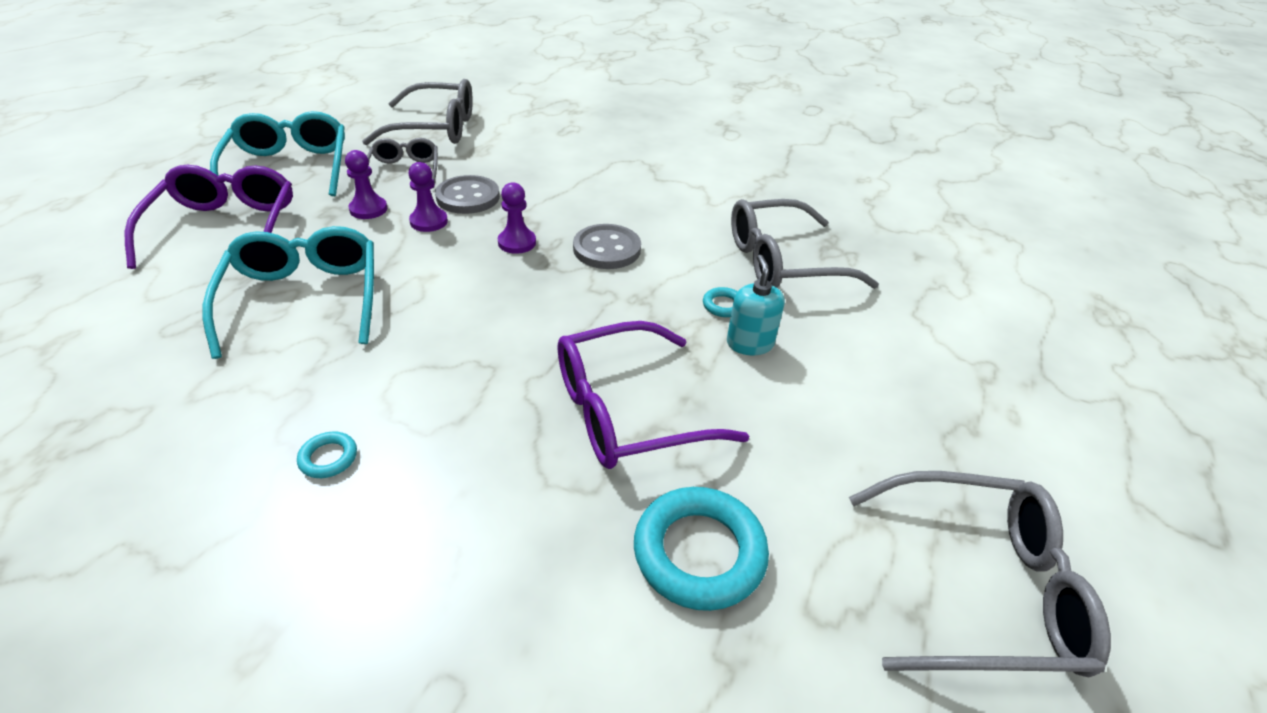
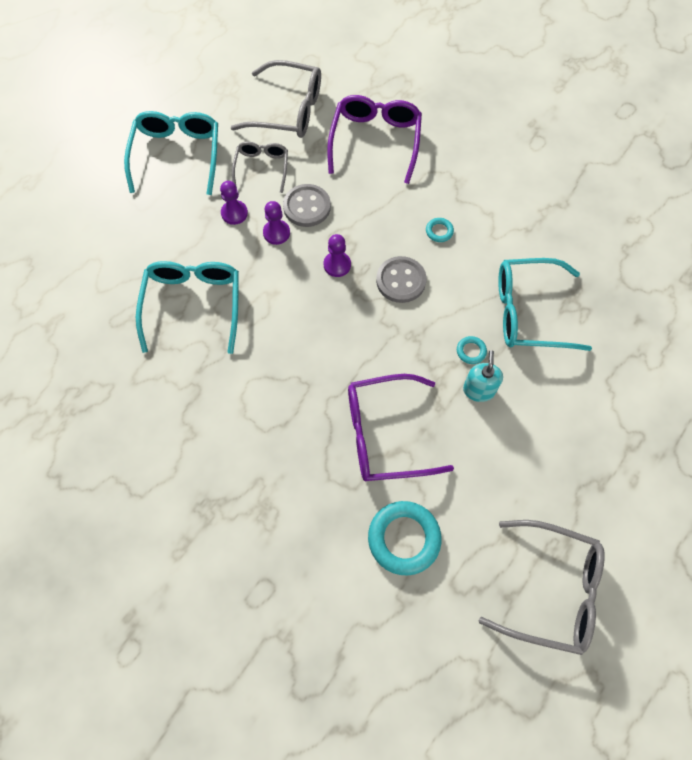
camera: 15 degrees right, 25 degrees up
purple glasses [125,165,293,269] -> purple glasses moved to [327,95,422,184]
turquoise ring [297,432,357,478] -> turquoise ring moved to [426,218,454,242]
grey glasses [731,199,879,289] -> turquoise glasses [498,258,592,351]

